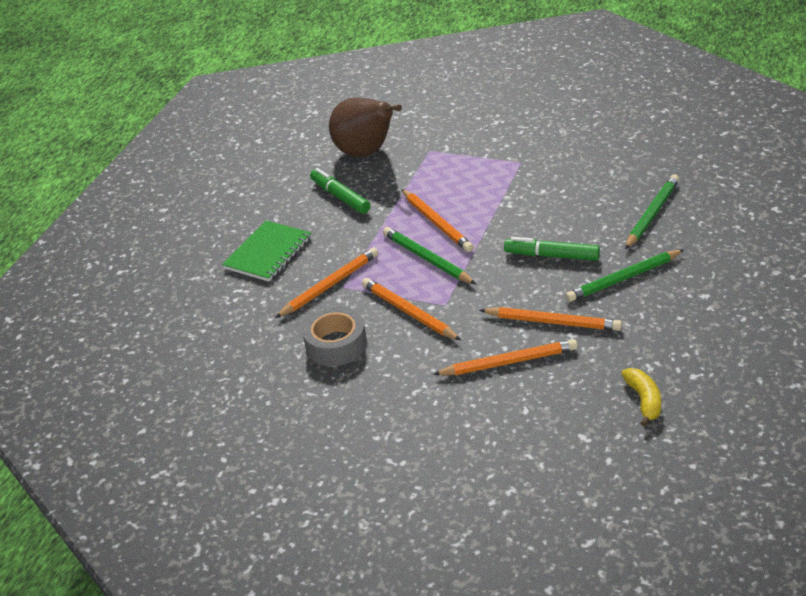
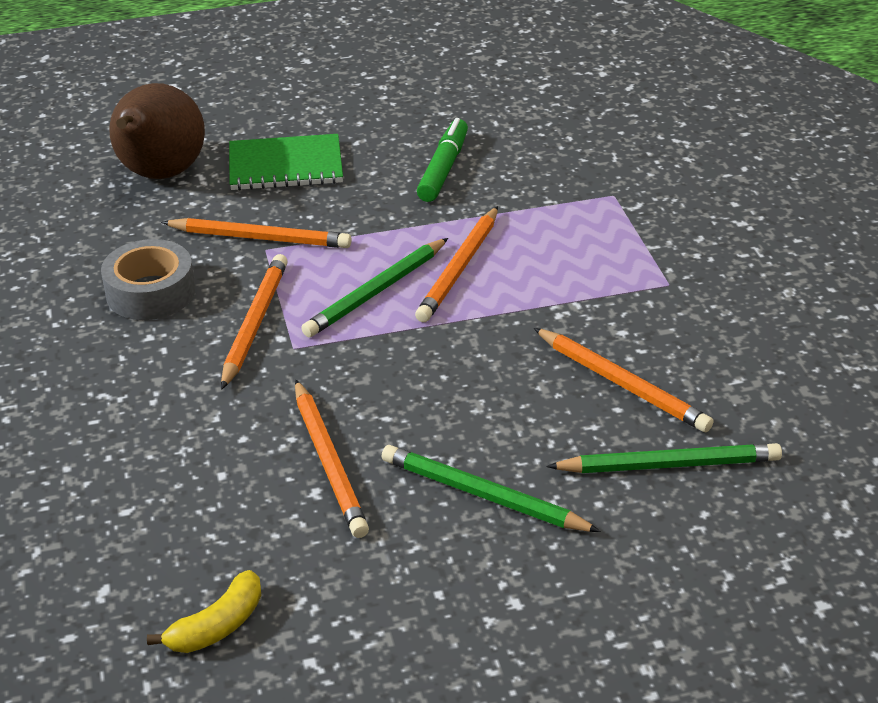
camera: 50 degrees right, 0 degrees up
brown pear [329,97,402,157] -> brown pear moved to [109,83,205,179]
green pencil [383,227,476,284] -> green pencil turned 150 degrees counterclockwise [301,238,448,337]
orange pencil [433,339,578,375] -> orange pencil moved to [534,328,713,432]
green marker [504,237,600,261] -> none

